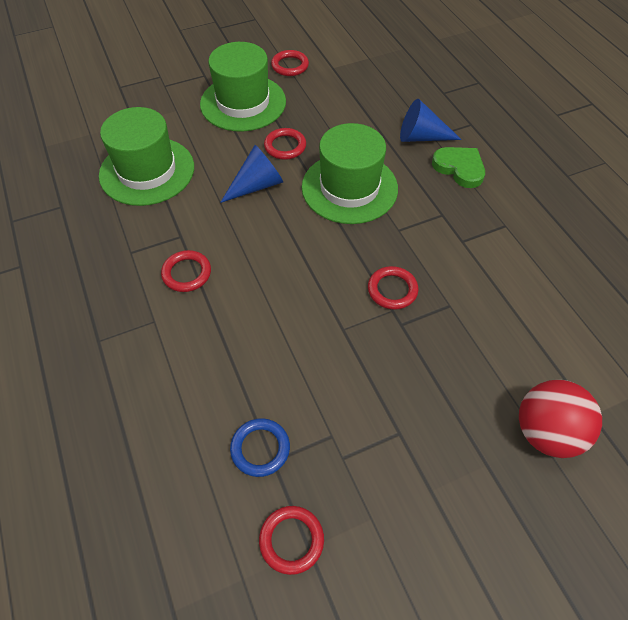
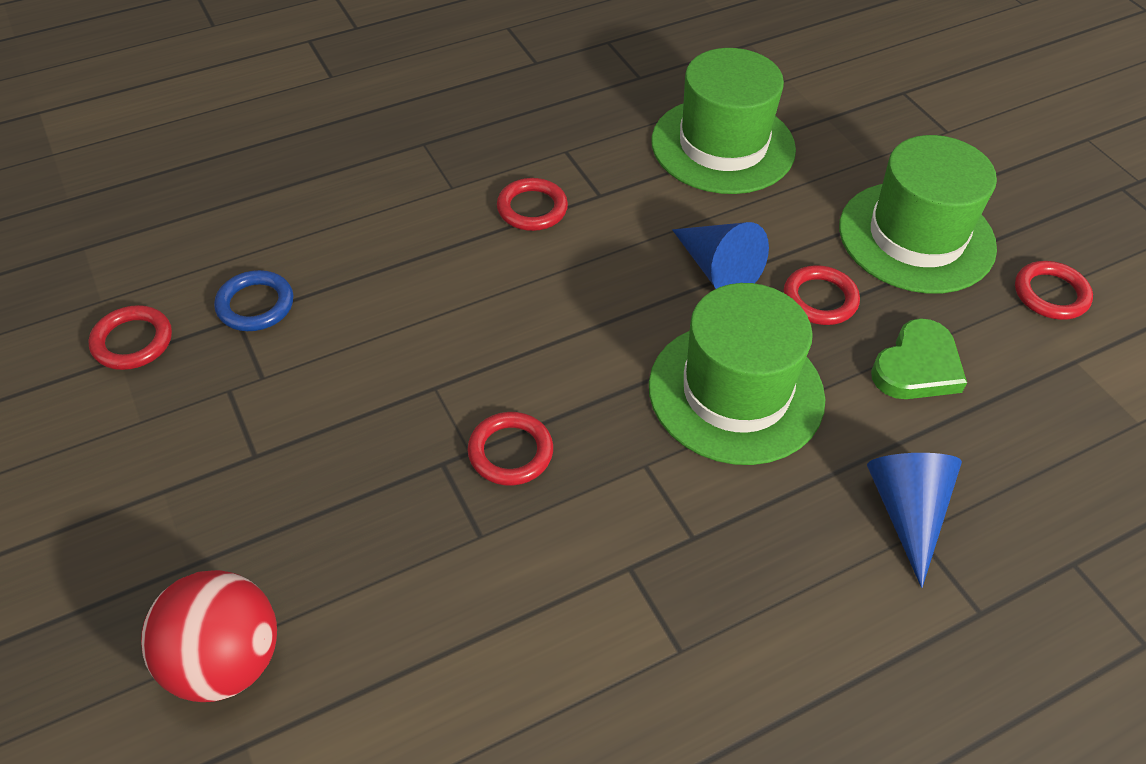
camera: 85 degrees right, 5 degrees down
green heart [432,147,485,188] -> green heart moved to [871,318,967,399]

